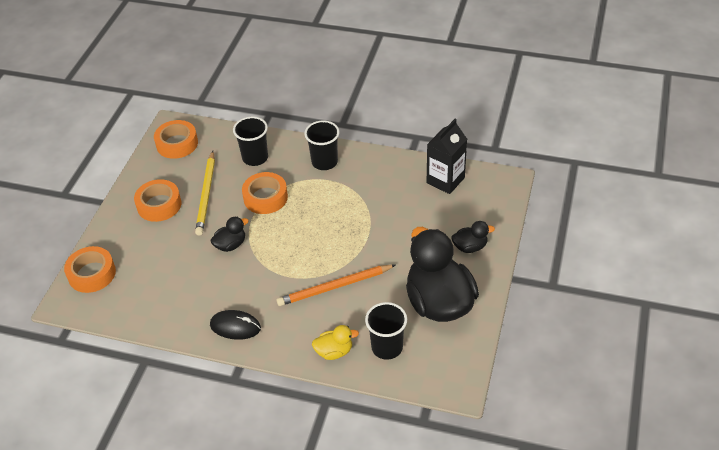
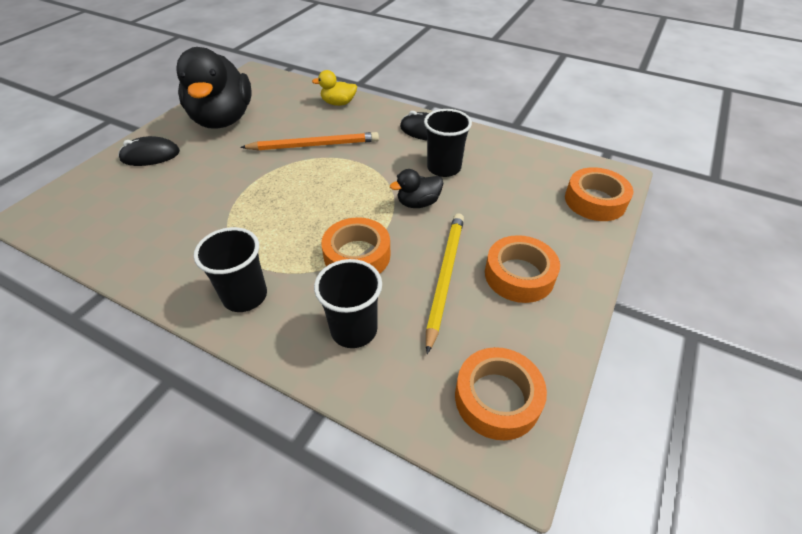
camera: 170 degrees left, 0 degrees up
black cup [365,302,407,360] -> black cup moved to [424,109,472,177]
black carton [427,119,467,194] -> none
black duck [451,221,495,253] -> black mouse [118,136,180,166]

